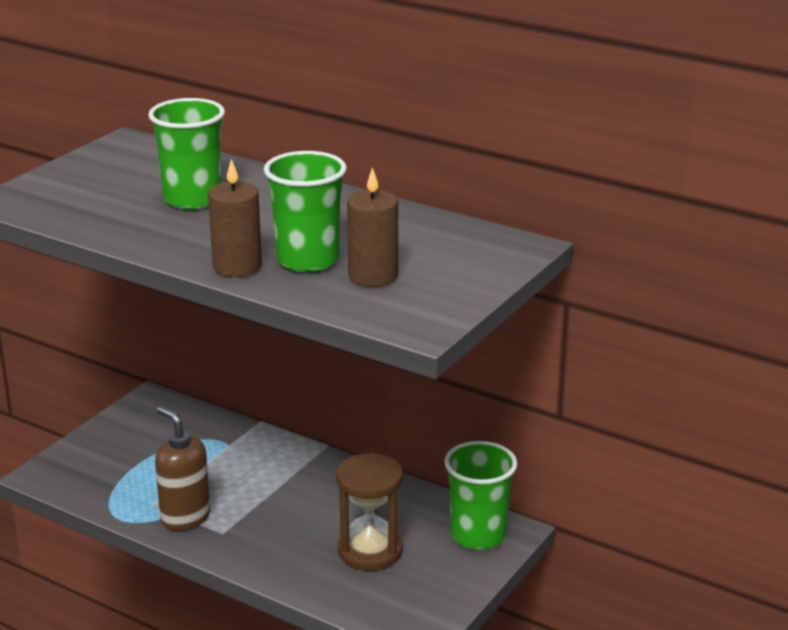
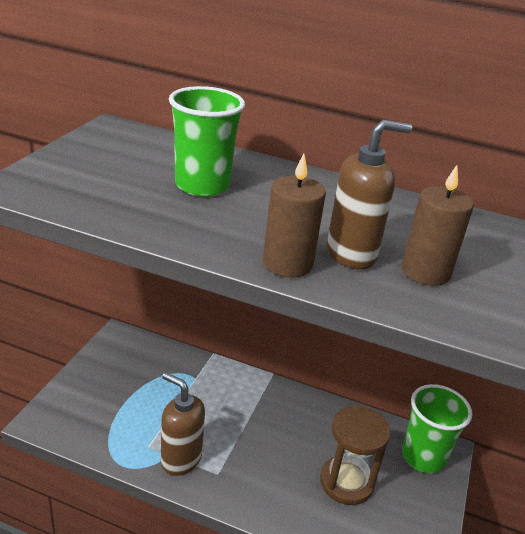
camera: 15 degrees left, 5 degrees up
green cup [264,151,347,272] -> brown soap dispenser [327,120,412,269]

